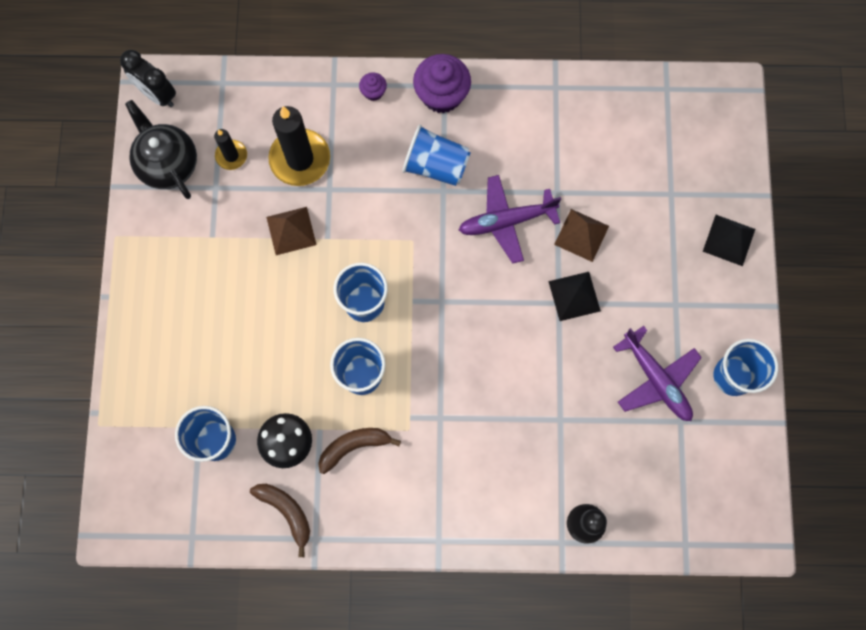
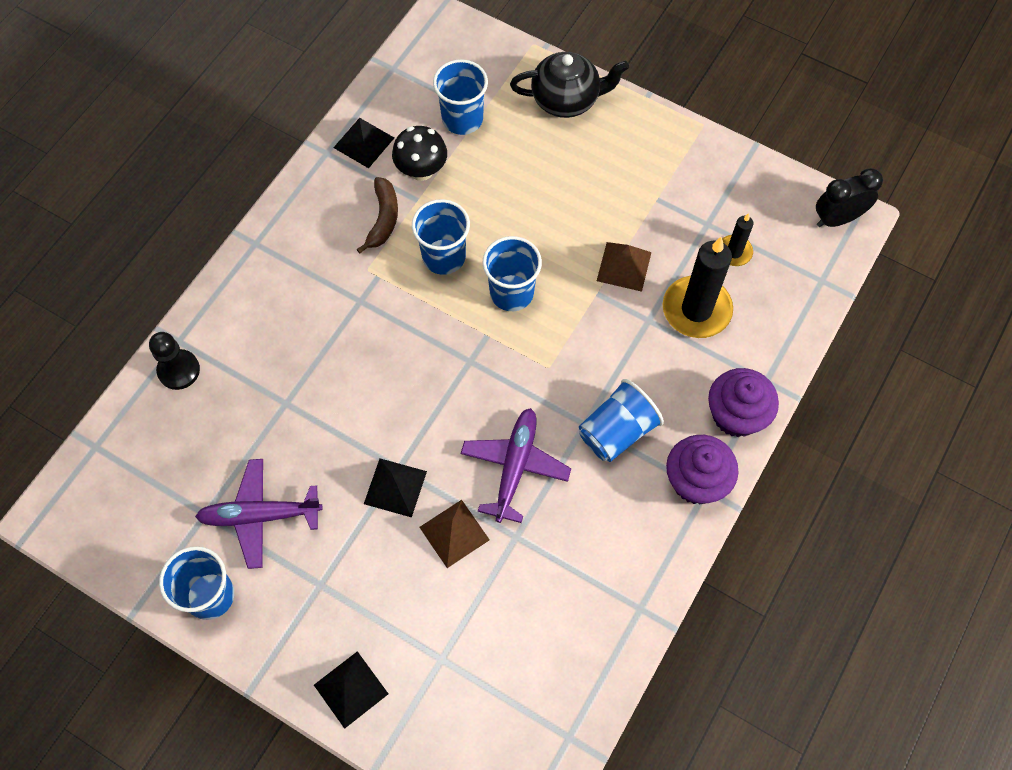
camera: 120 degrees right, 10 degrees down
black teapot [125,100,197,199] -> black teapot moved to [510,52,629,118]
brown banana [250,484,310,557] -> black pyramid [333,118,394,168]
purple cupcake [359,72,387,101] -> purple cupcake [708,368,779,437], size x2.06

